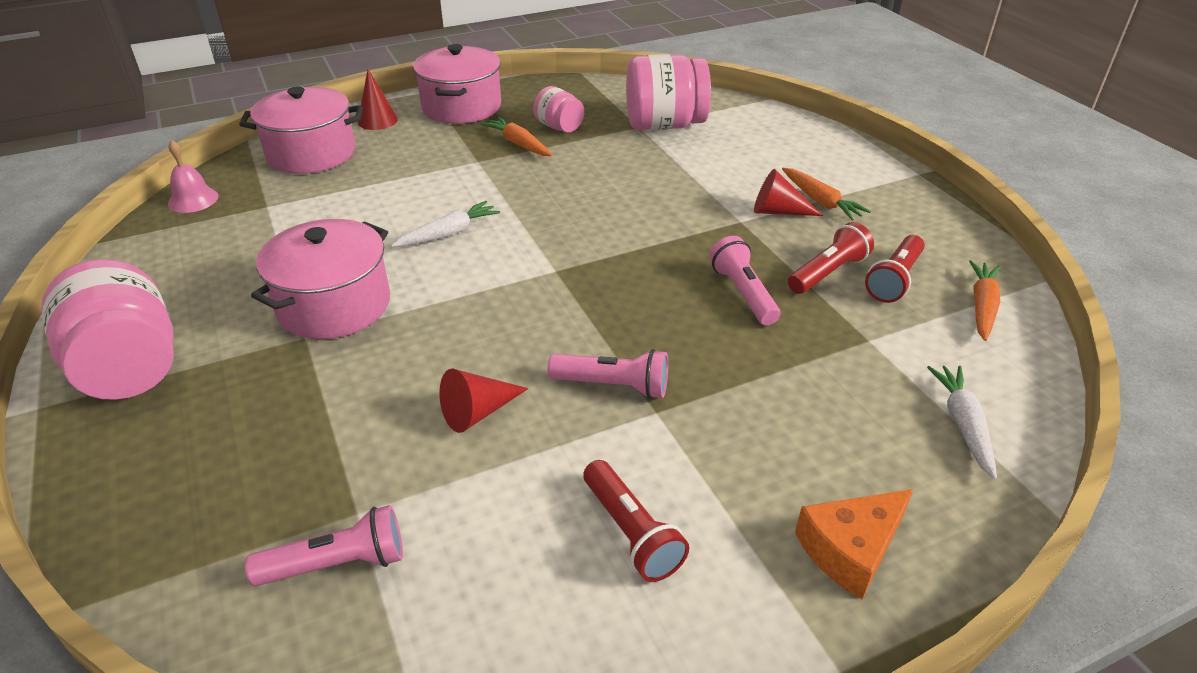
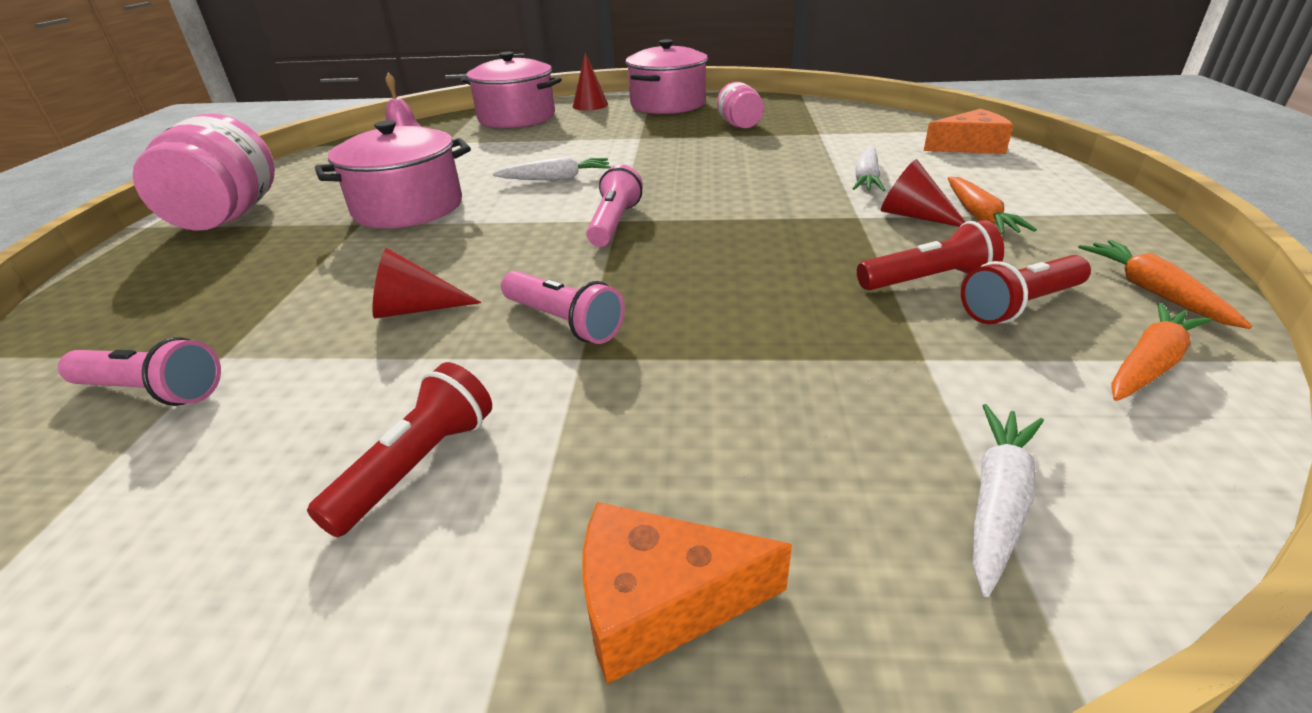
camera: 30 degrees right, 5 degrees down
orange carrot [481,117,552,156] -> orange carrot moved to [1079,240,1253,329]
red flashlight [583,460,689,582] -> red flashlight turned 150 degrees counterclockwise [307,362,492,537]
pink jar [626,54,711,130] -> none
pink flashlight [709,236,780,325] -> pink flashlight moved to [586,164,643,247]
none -> white carrot [853,147,885,192]
none -> orange cheese [924,109,1014,154]

